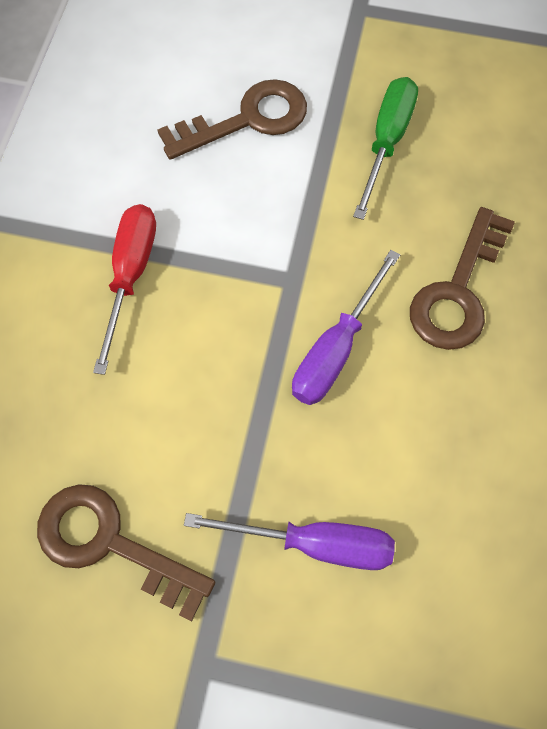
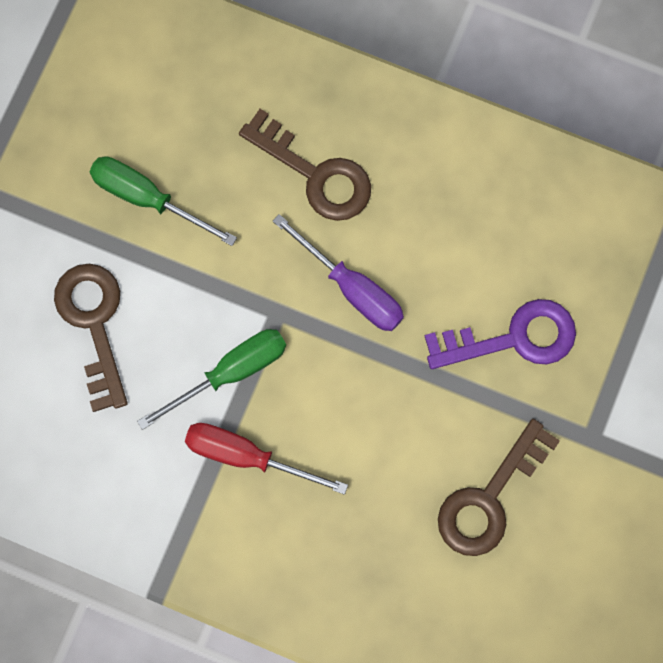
camera: 80 degrees left, 10 degrees up
purple screwdriver [184,513,395,570] -> purple key [425,299,576,369]
none -> green screwdriver [137,329,286,430]

